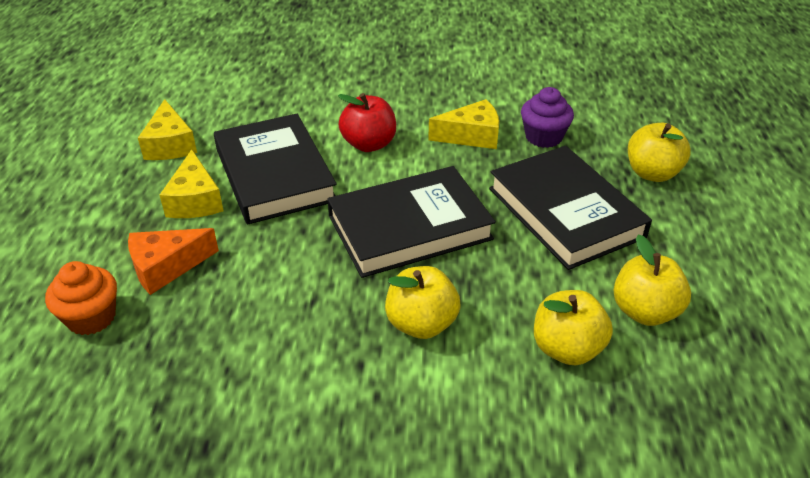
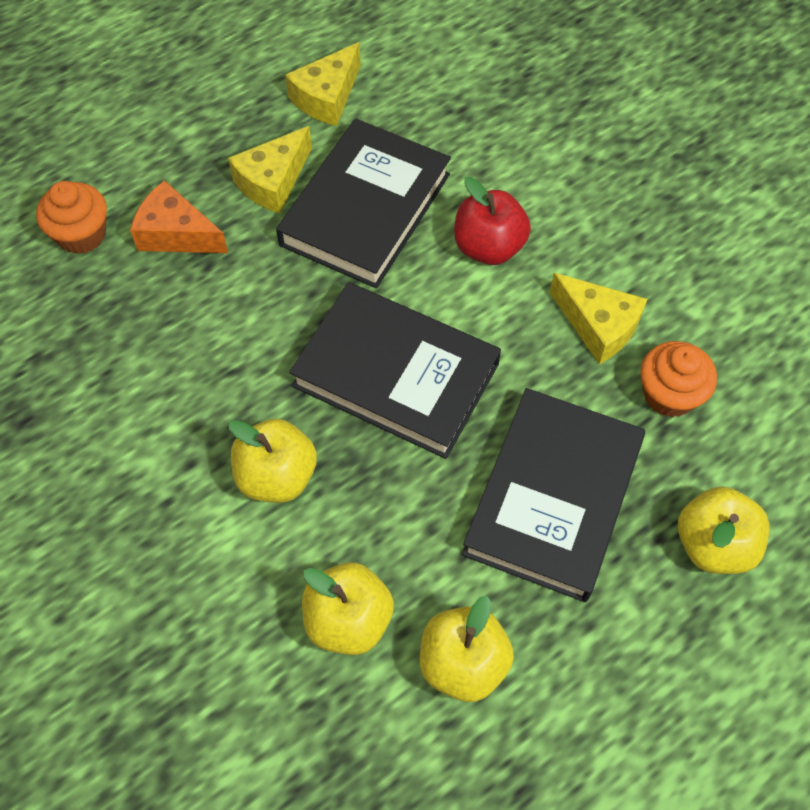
camera: 50 degrees right, 20 degrees up
purple cupcake [521,87,574,148] -> orange cupcake [640,341,717,418]

